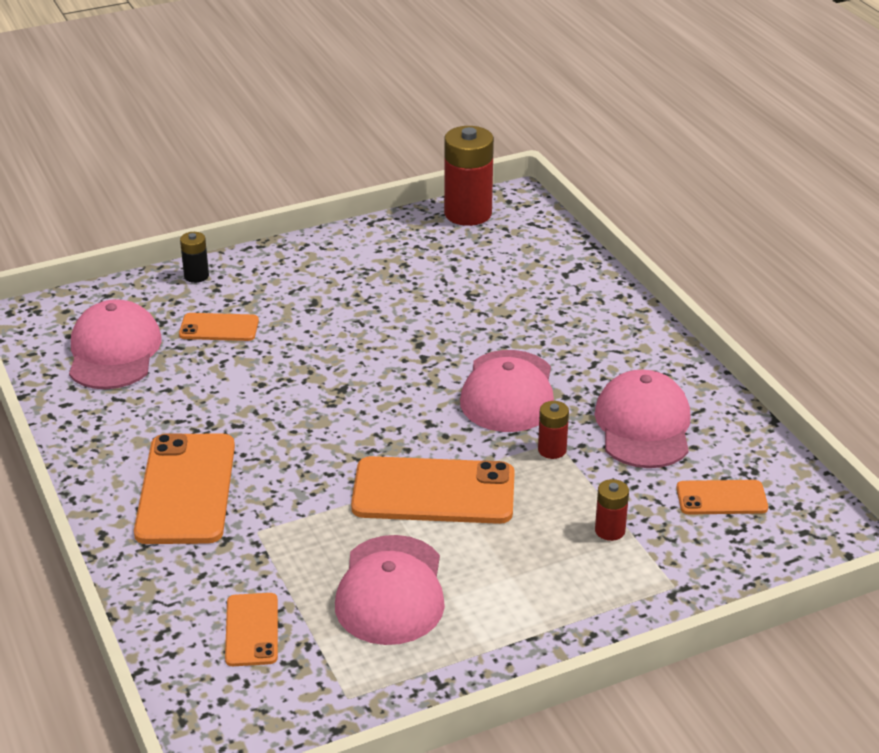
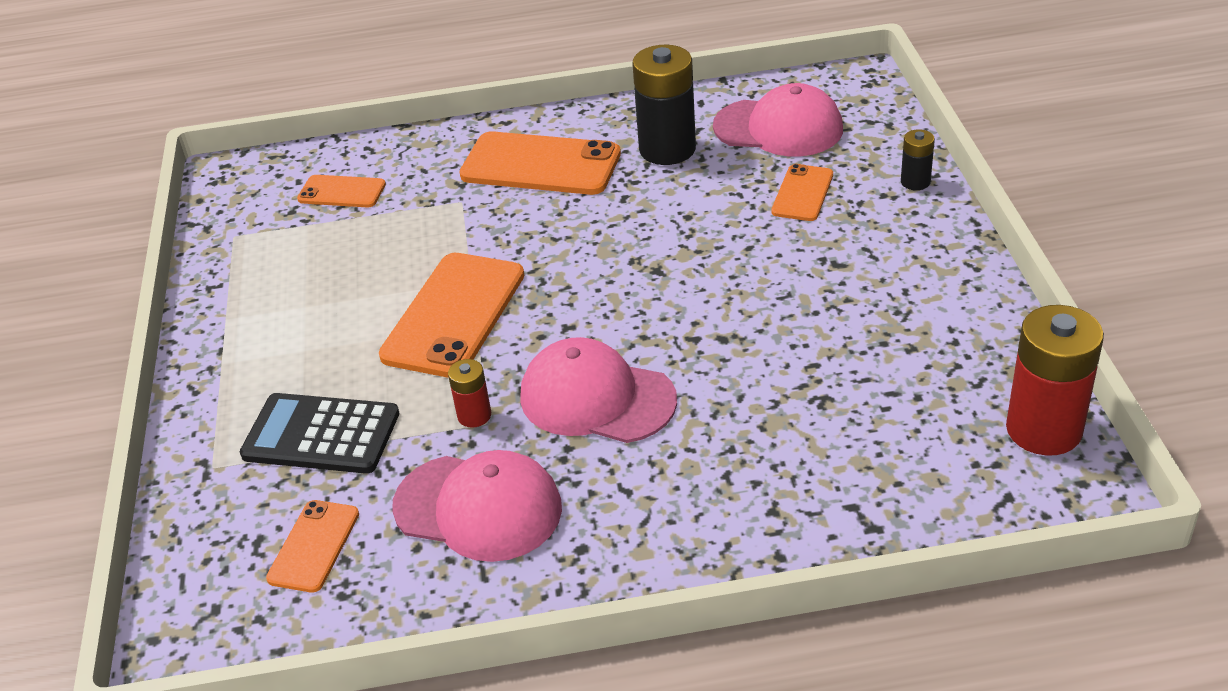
camera: 110 degrees right, 5 degrees up
pink cap [335,535,445,645] -> none
red battery [595,479,629,541] -> black calculator [240,393,399,474]
none -> black battery [632,45,696,165]

